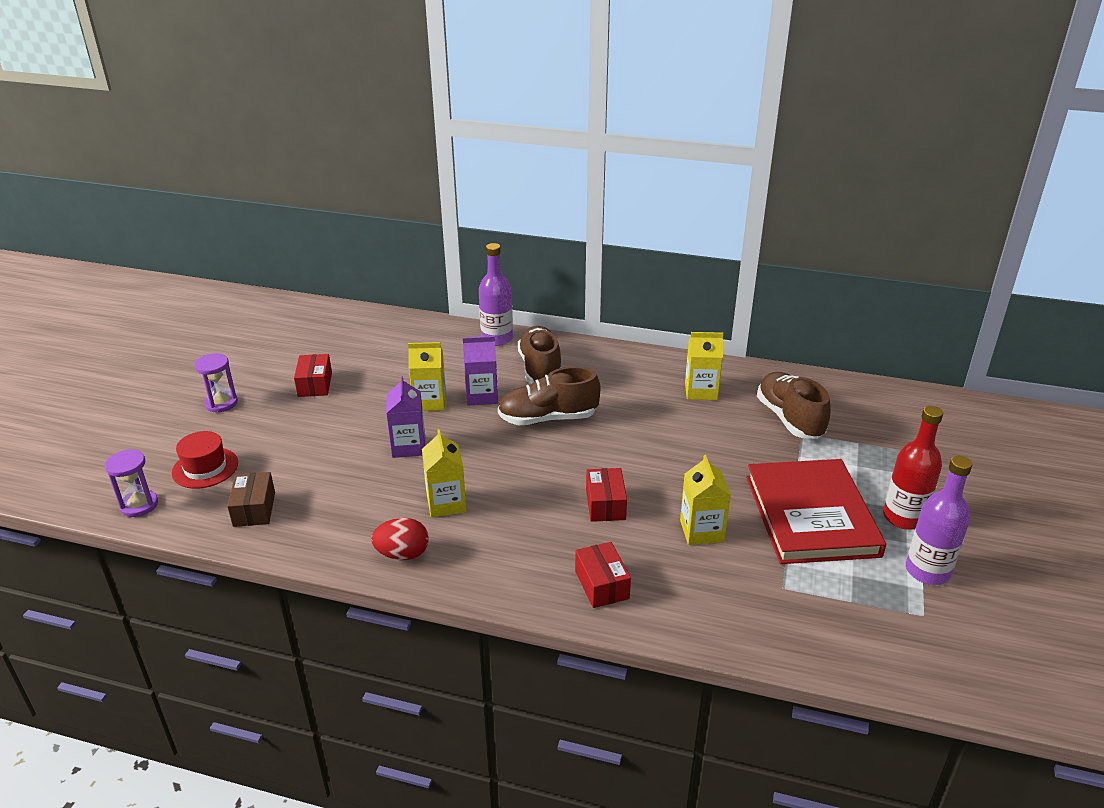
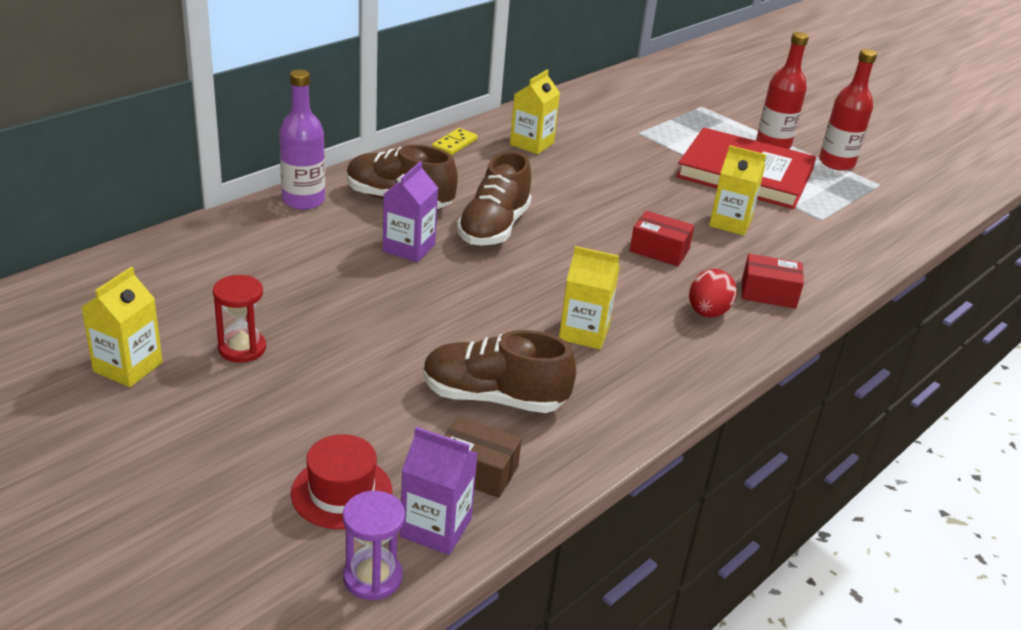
camera: 65 degrees left, 0 degrees up
purple hourglass [194,353,238,412] -> none
red box [294,354,332,397] -> red hourglass [213,275,266,363]
red egg [371,518,429,560] -> red egg moved to [689,269,737,318]
purple carton [386,376,425,458] -> purple carton moved to [400,427,478,555]
yellow carton [408,342,446,411] -> yellow carton moved to [81,267,163,387]
brown shoe [757,372,831,439] -> brown shoe moved to [423,330,576,413]
purple bottle [906,456,972,585] -> red bottle [819,49,877,171]
none -> yellow domino [432,128,477,155]

